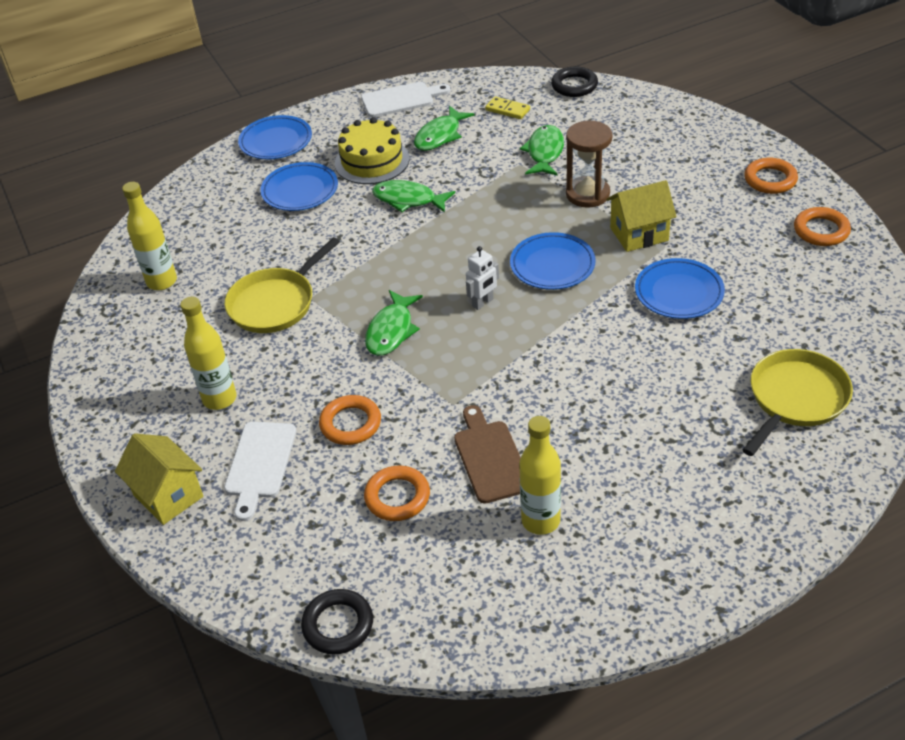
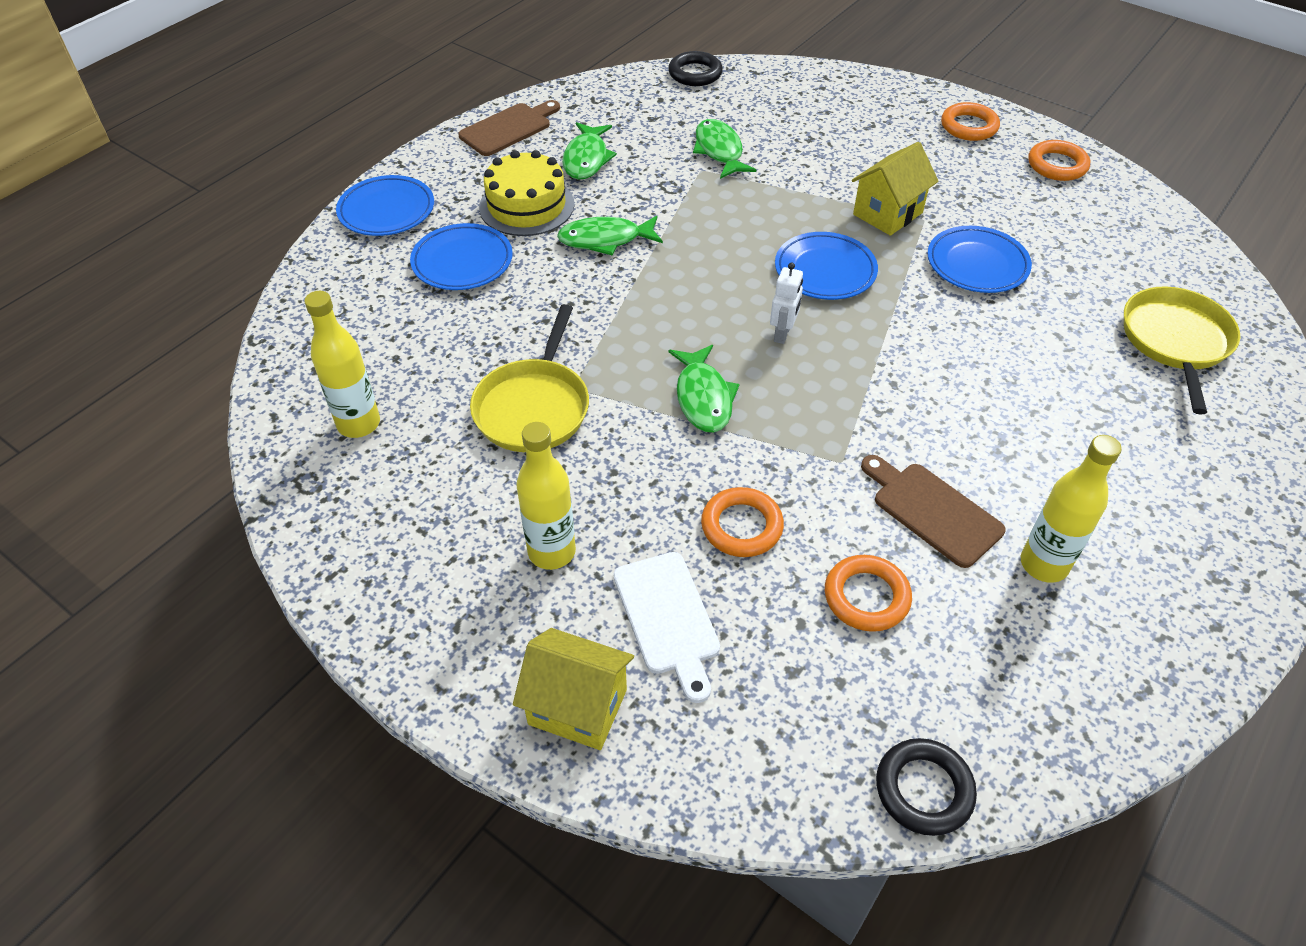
camera: 30 degrees left, 5 degrees up
white cutting board [361,82,451,117] -> brown cutting board [458,100,560,156]
yellow domino [485,96,530,119] -> none
brown hourglass [566,121,612,208] -> none

